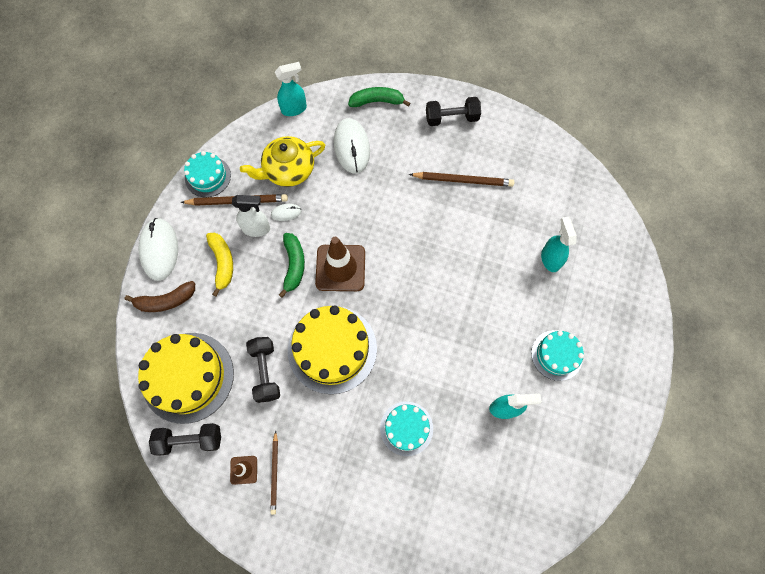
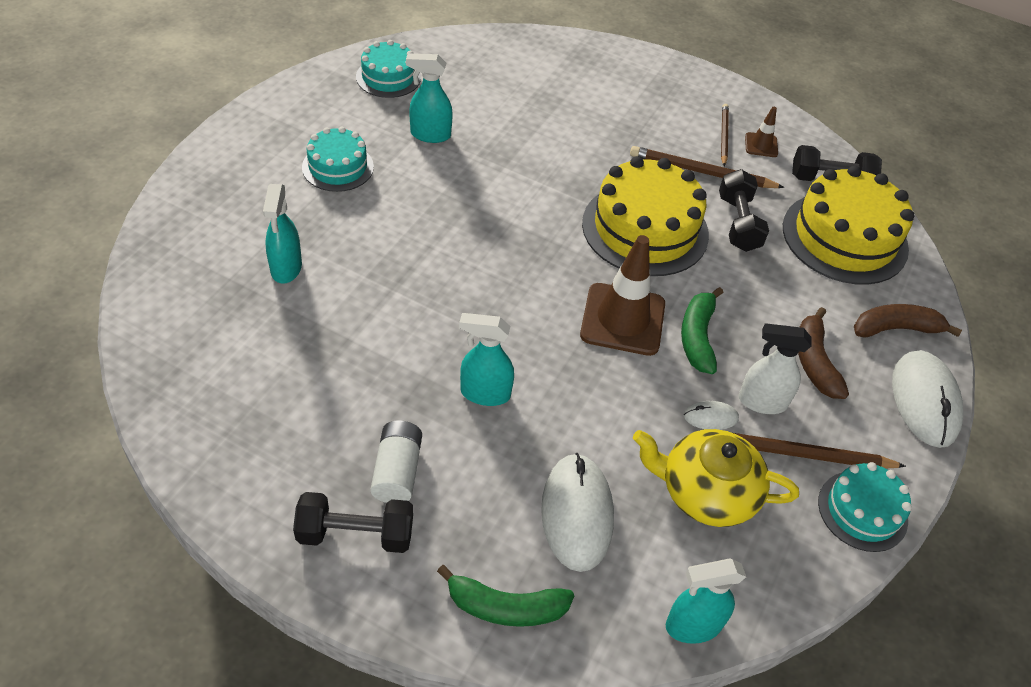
camera: 175 degrees left, 20 degrees down
yellow banana [206,233,233,297] -> brown banana [798,307,849,399]
yellow teapot [240,136,325,187] -> yellow teapot turned 150 degrees counterclockwise [633,429,799,527]
turquoise cake [380,401,433,456] -> turquoise cake moved to [356,40,421,98]
brown pencil [409,172,514,187] -> brown pencil moved to [630,146,784,188]
none -> white battery [370,420,422,503]
none -> turquoise spray bottle [459,313,514,406]

